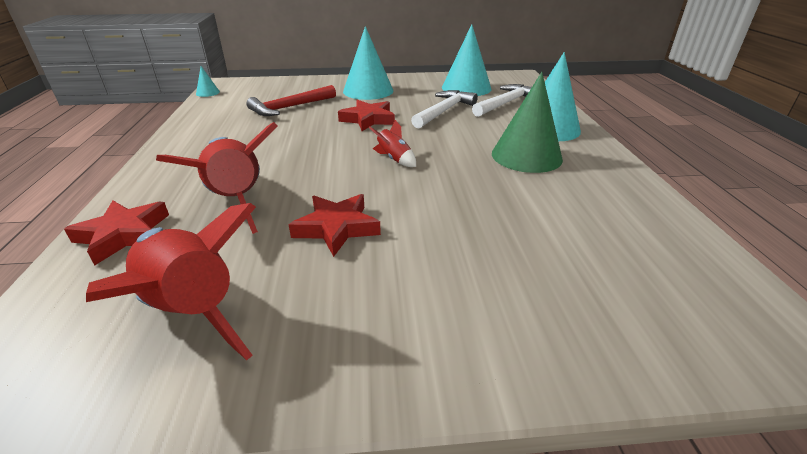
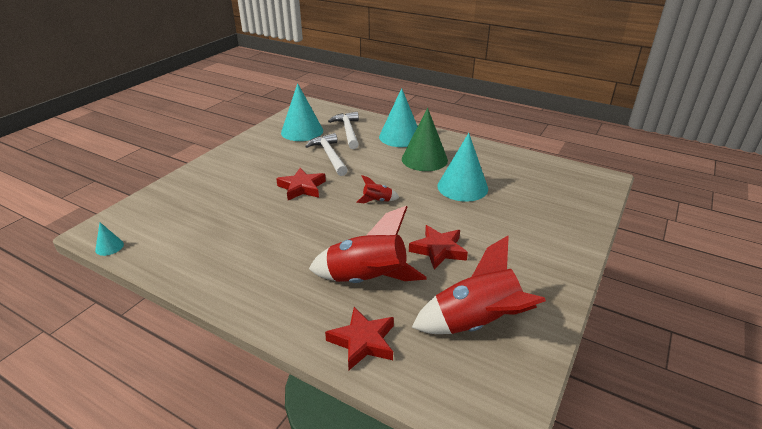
camera: 55 degrees left, 0 degrees up
red hammer [246,85,336,116] -> none
turquoise cone [343,26,393,100] -> turquoise cone moved to [438,133,488,202]

